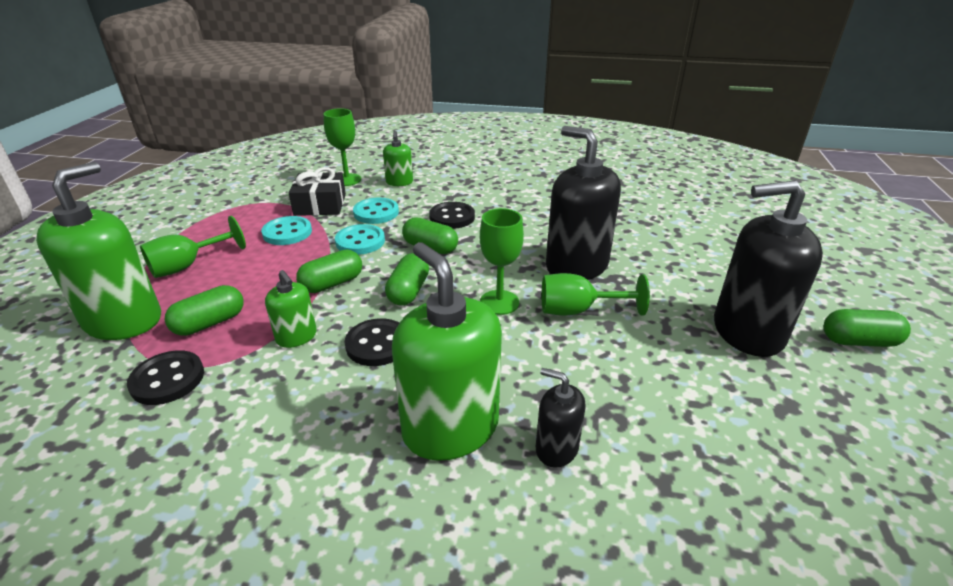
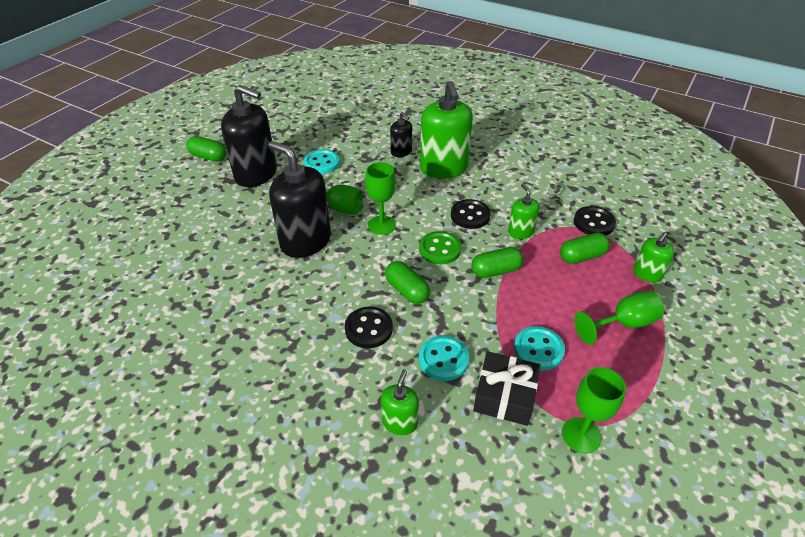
camera: 160 degrees left, 10 degrees up
green soap dispenser [36,162,161,340] -> green soap dispenser [633,232,674,283], size x0.49
green goblet [323,108,361,186] -> green goblet moved to [562,367,626,453]
turquoise button [335,224,385,255] -> turquoise button moved to [304,149,340,174]
green capsule [385,253,429,306] -> green button [419,231,461,264]
black soap dispenser [546,126,621,280] -> black soap dispenser turned 150 degrees clockwise [268,141,331,258]

